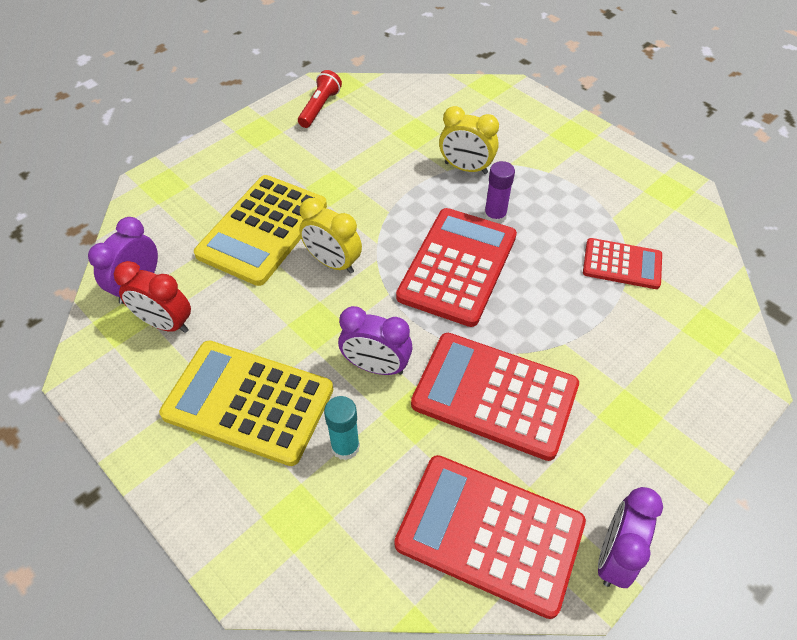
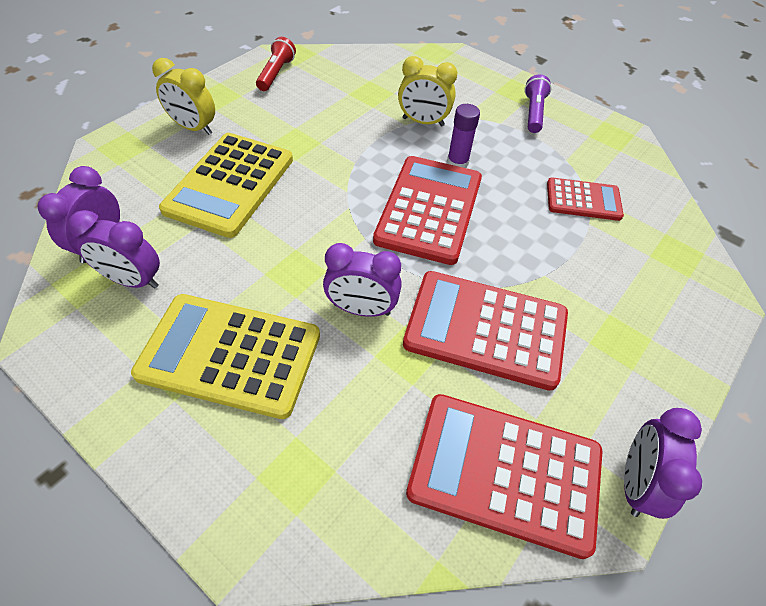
camera: 10 degrees left, 0 degrees up
red clock [114,261,191,333] -> purple clock [68,210,160,289]
yellow clock [299,198,362,274] -> yellow clock moved to [152,58,215,135]
turquoise glue stick [324,396,360,460] -> none
none -> purple flashlight [524,74,552,133]

